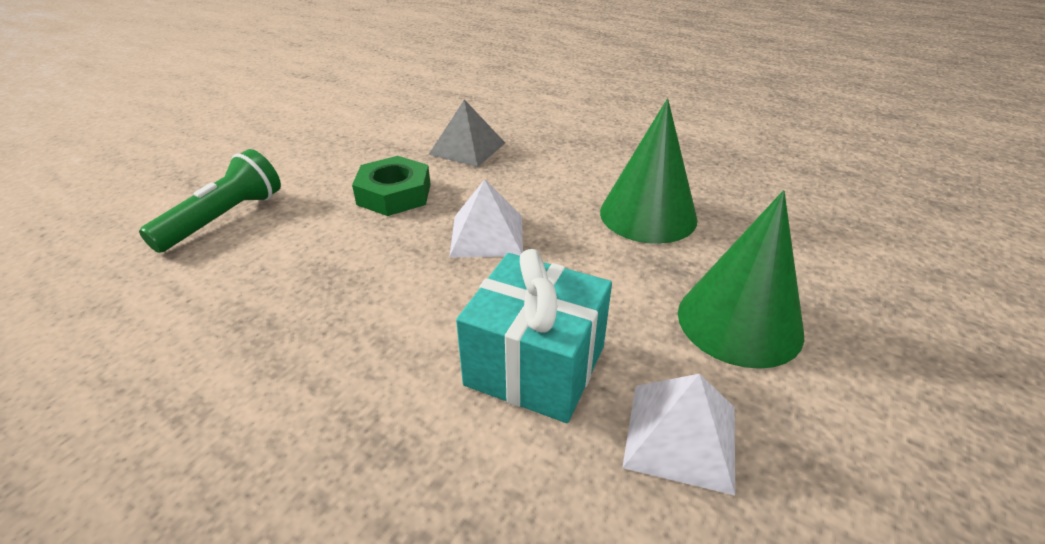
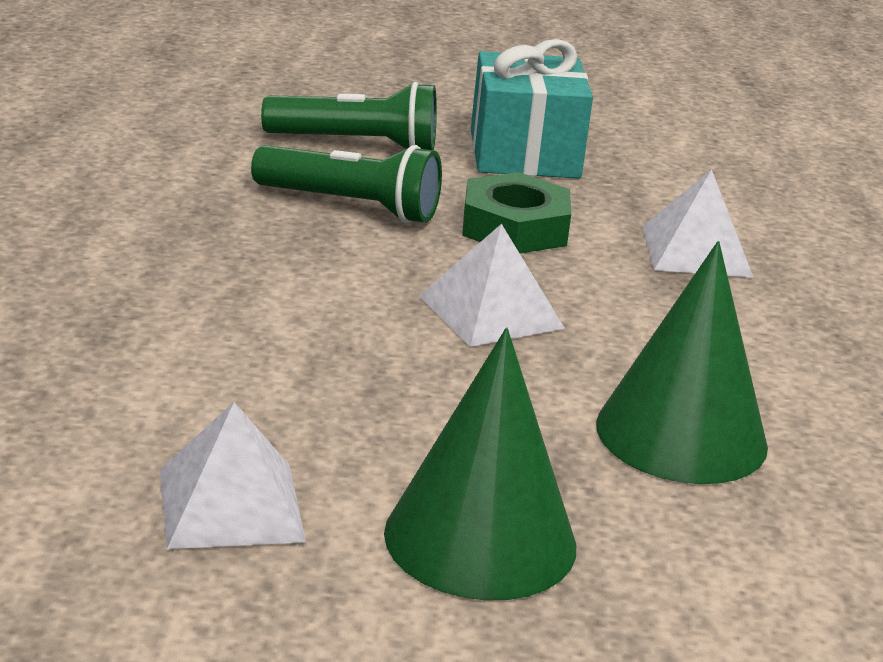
camera: 60 degrees right, 10 degrees down
grey pyramid [429,99,505,167] -> white pyramid [642,169,753,278]
turquoise gift [456,249,612,423] -> turquoise gift moved to [471,39,593,179]
none -> green flashlight [251,145,442,223]

